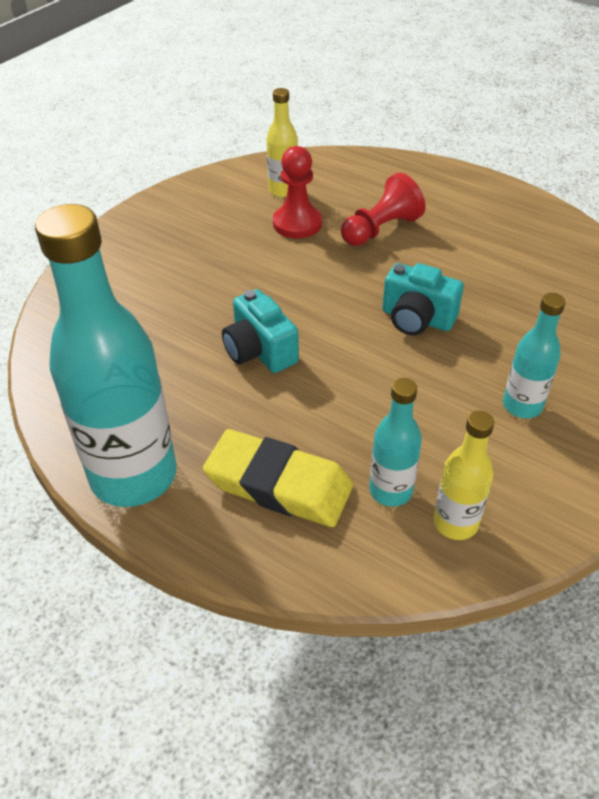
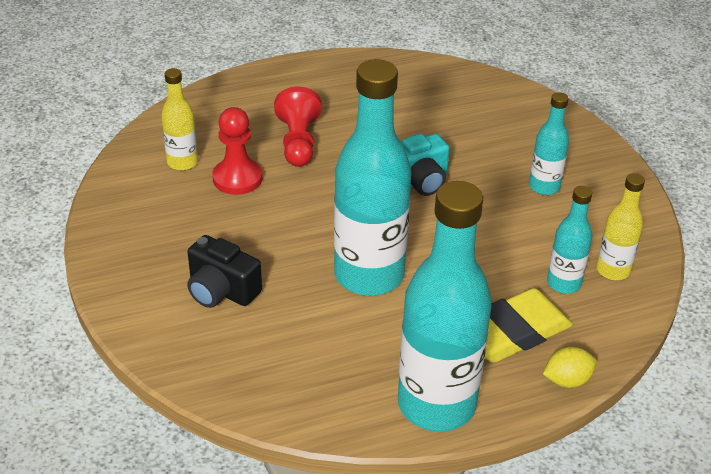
camera: 55 degrees left, 5 degrees down
turquoise camera [222,289,299,373] -> turquoise bottle [334,59,412,295]
none -> black camera [187,235,262,308]
none -> yellow lemon [543,347,597,388]

